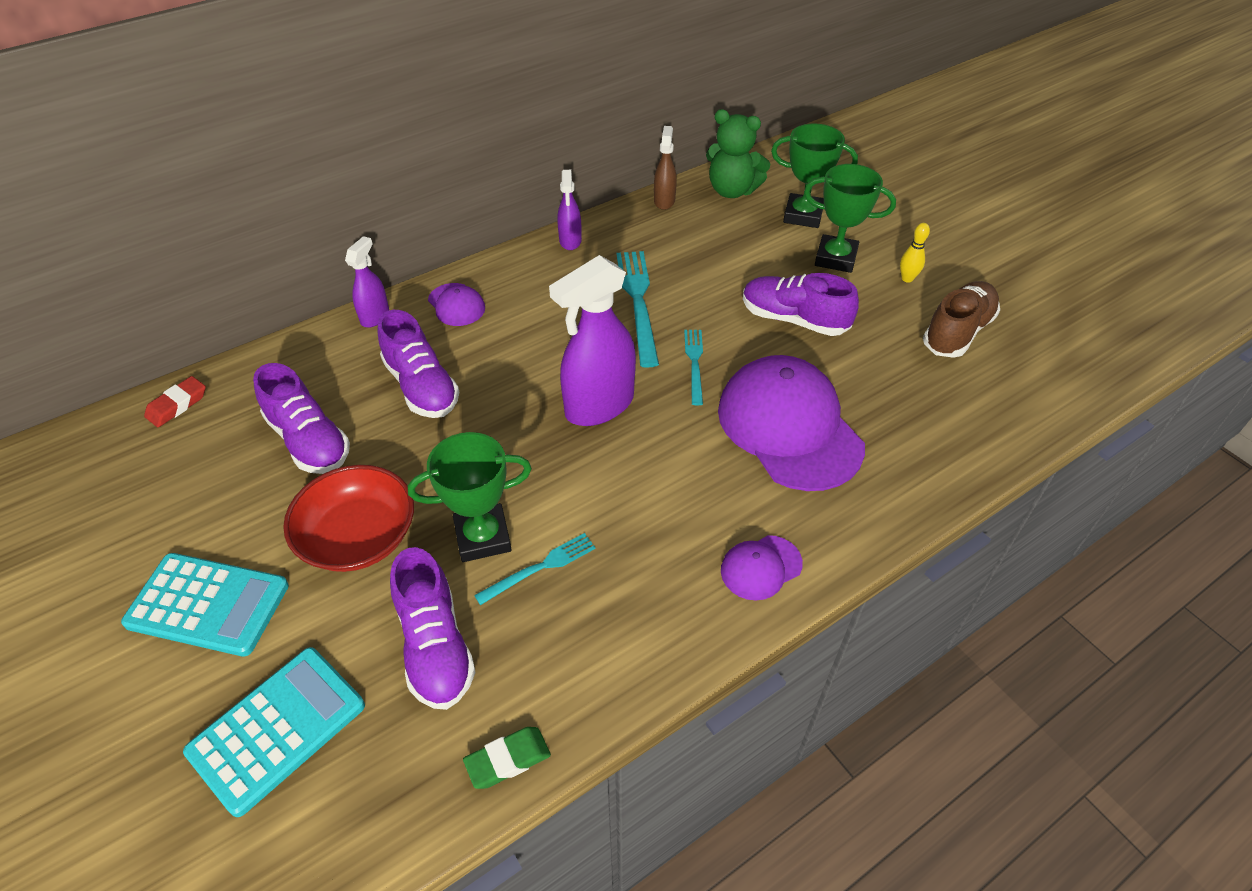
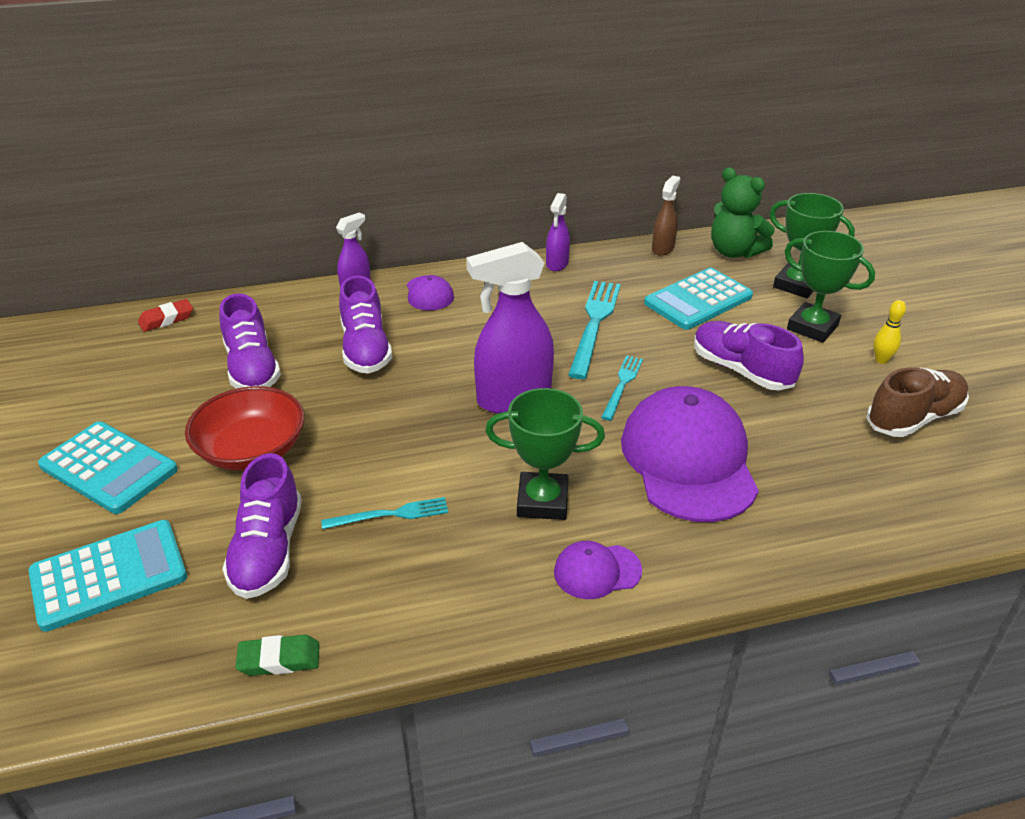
camera: 20 degrees right, 10 degrees down
green trophy [408,432,532,562] -> green trophy moved to [485,388,605,520]
none -> turquoise calculator [644,268,753,330]

